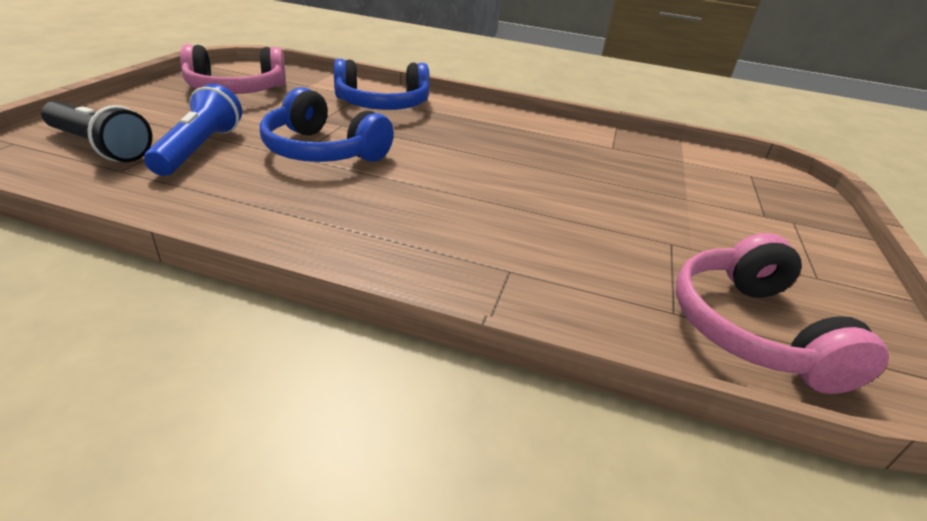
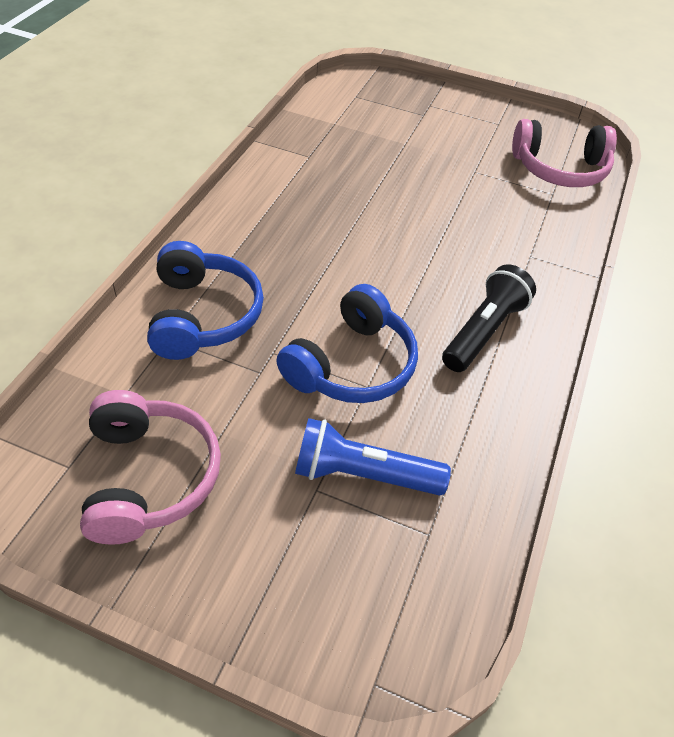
camera: 85 degrees left, 15 degrees up
black flashlight [41,101,152,162] -> black flashlight moved to [442,265,536,372]

